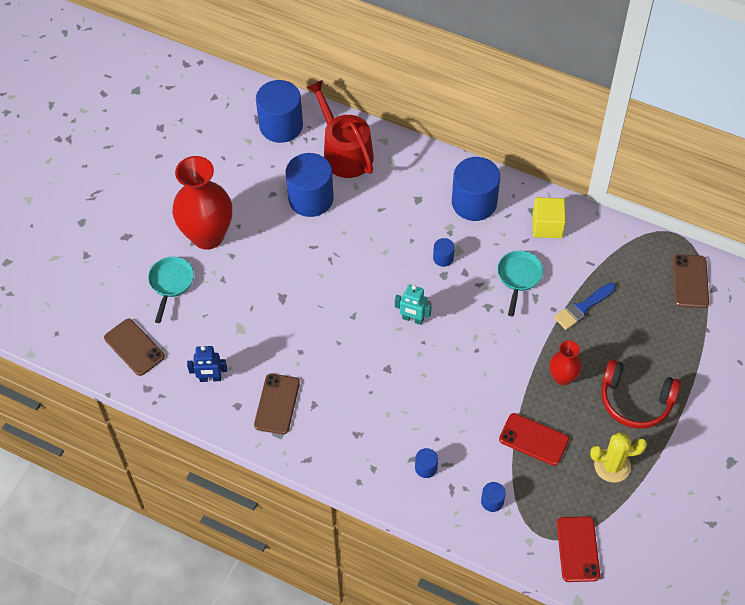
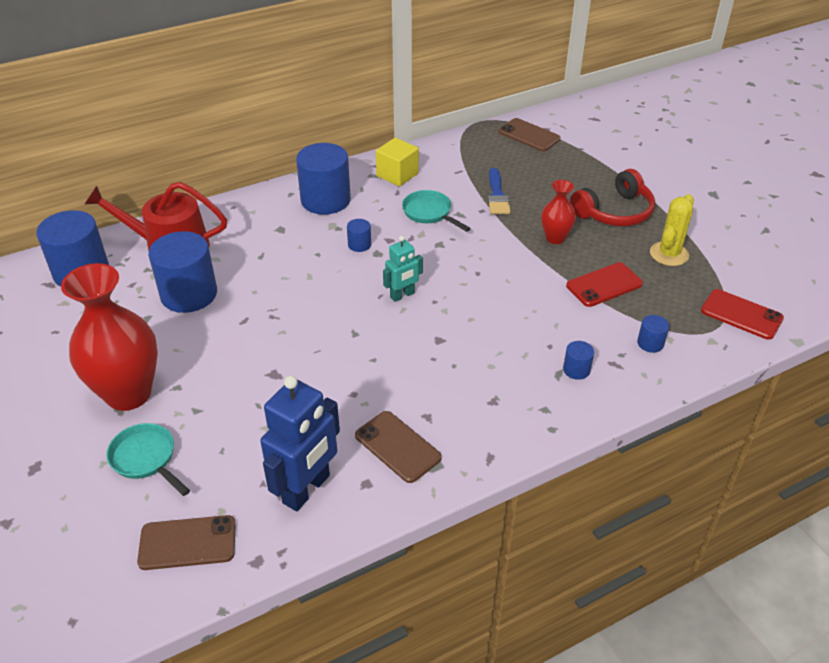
camera: 55 degrees left, 15 degrees down
blue robot [187,346,227,382] -> blue robot [260,375,340,511], size x1.78

